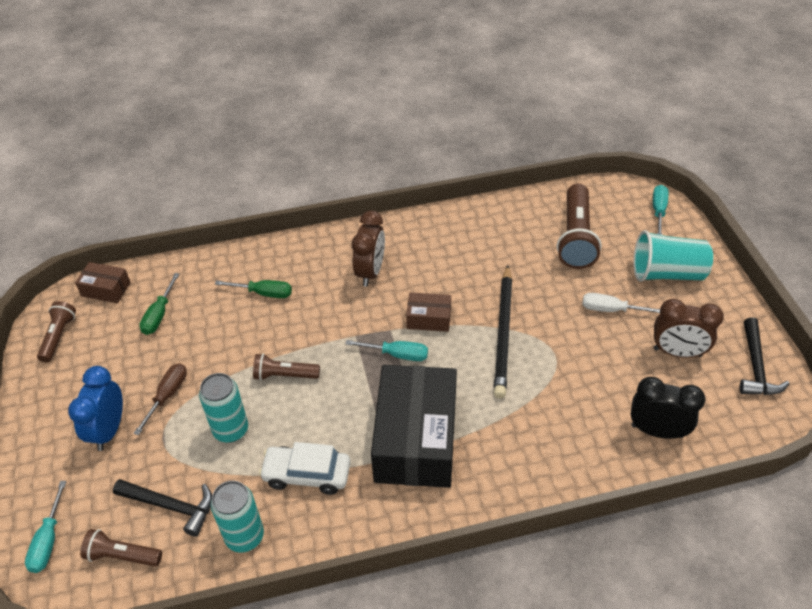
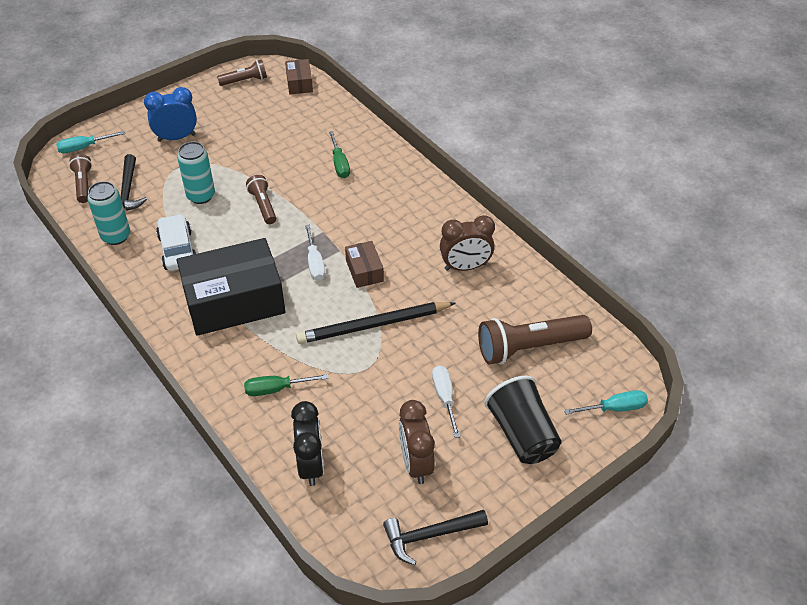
camera: 65 degrees right, 0 degrees up
brown screwdriver [133,363,187,435] -> none
green screwdriver [139,273,179,335] -> green screwdriver moved to [244,374,329,396]
turquoise screwdriver [346,340,428,361] -> white screwdriver [305,225,325,281]
brown clock [352,211,385,287] -> brown clock moved to [440,215,495,271]
turquoise cup [634,230,713,282] -> black cup [484,376,561,464]

